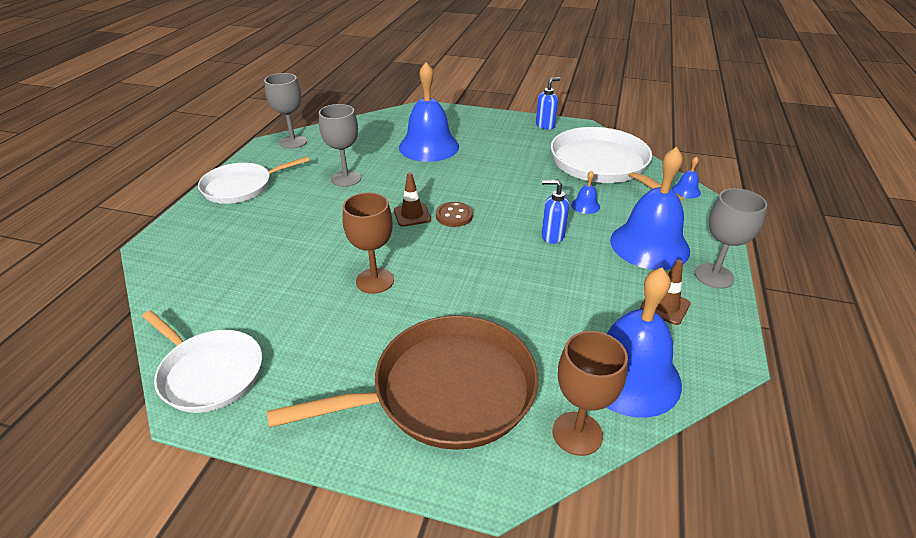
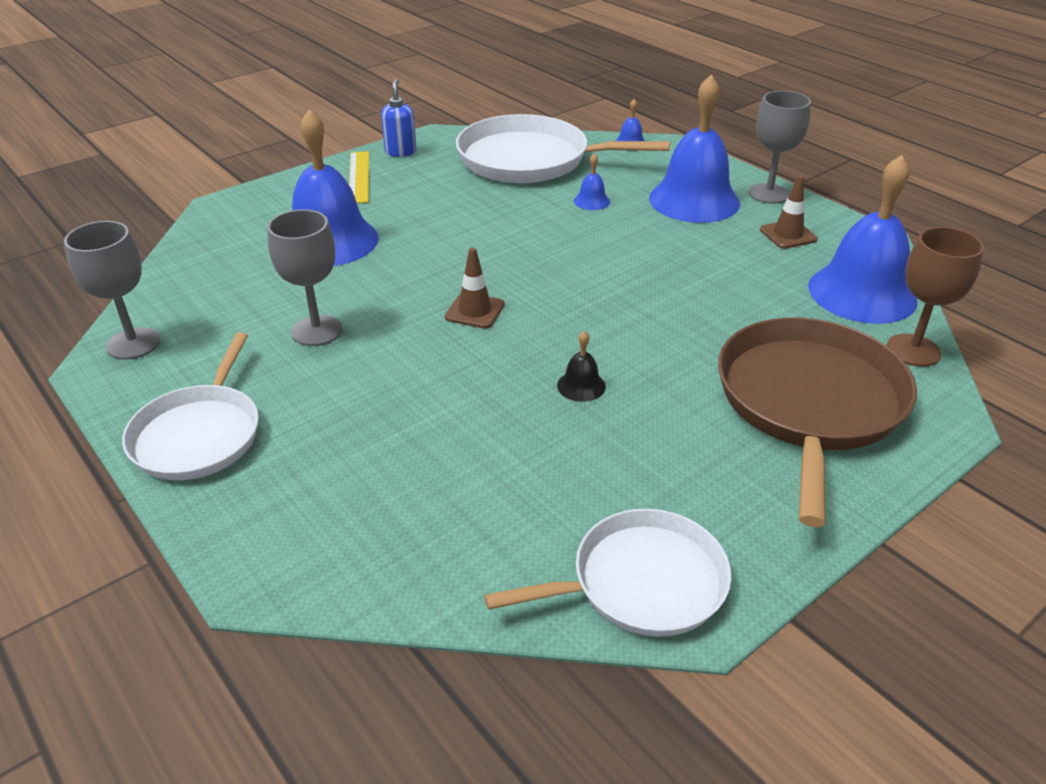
camera: 55 degrees left, 0 degrees up
brown goblet [342,193,394,294] -> black bell [557,330,606,402]
brown button [436,202,473,227] -> none
blue soap dispenser [541,180,569,244] -> none
none -> yellow ruler [349,151,369,203]

